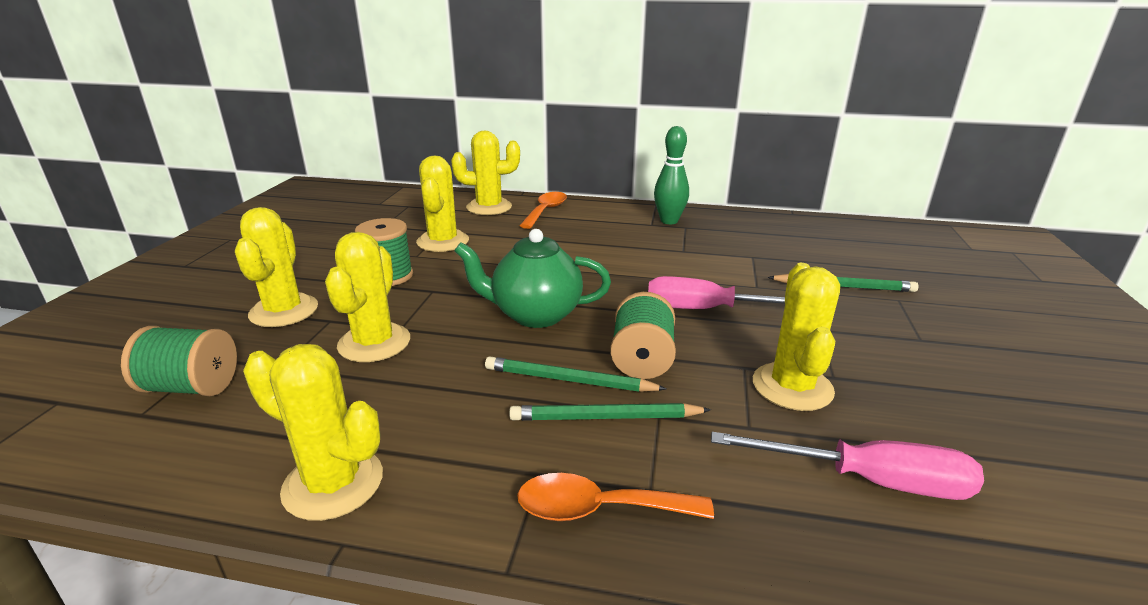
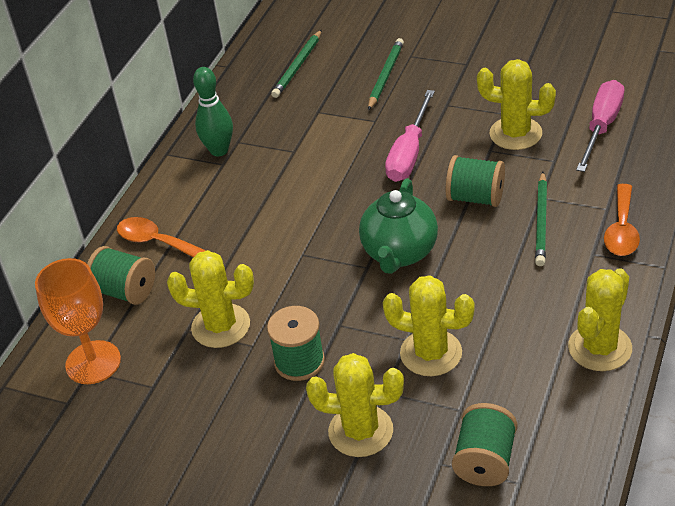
camera: 75 degrees left, 15 degrees up
yellow cactus [451,131,520,215] -> green spool [87,246,155,305]
green pencil [485,356,667,392] -> green pencil moved to [271,30,322,98]
none -> orange goblet [35,258,121,384]

